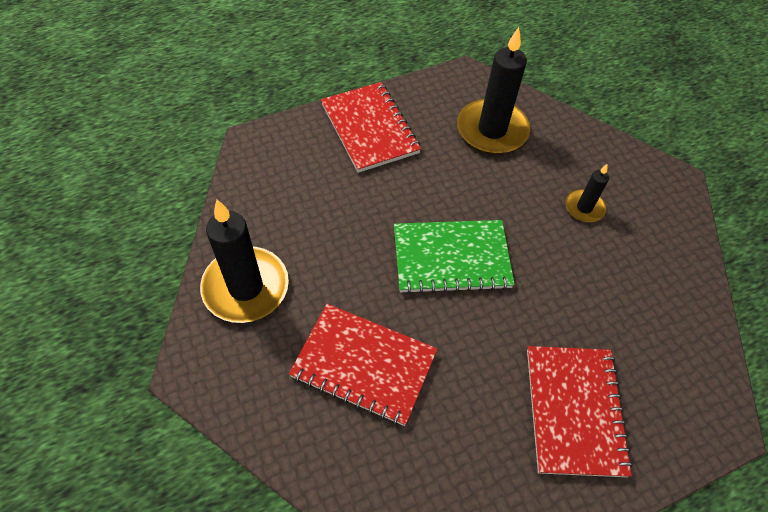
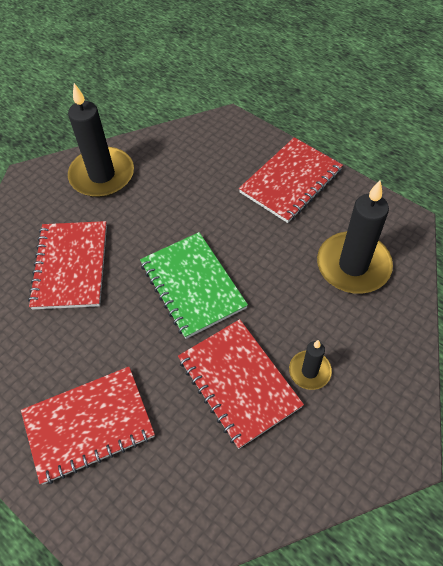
camera: 70 degrees right, 0 degrees up
none -> red notebook [178,319,304,449]

